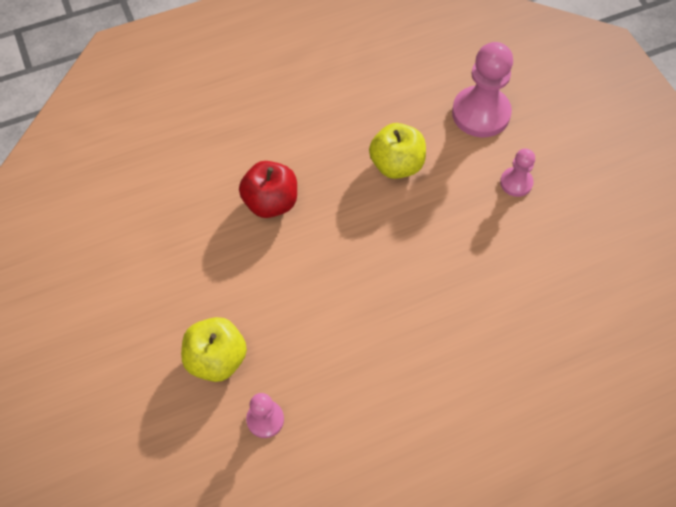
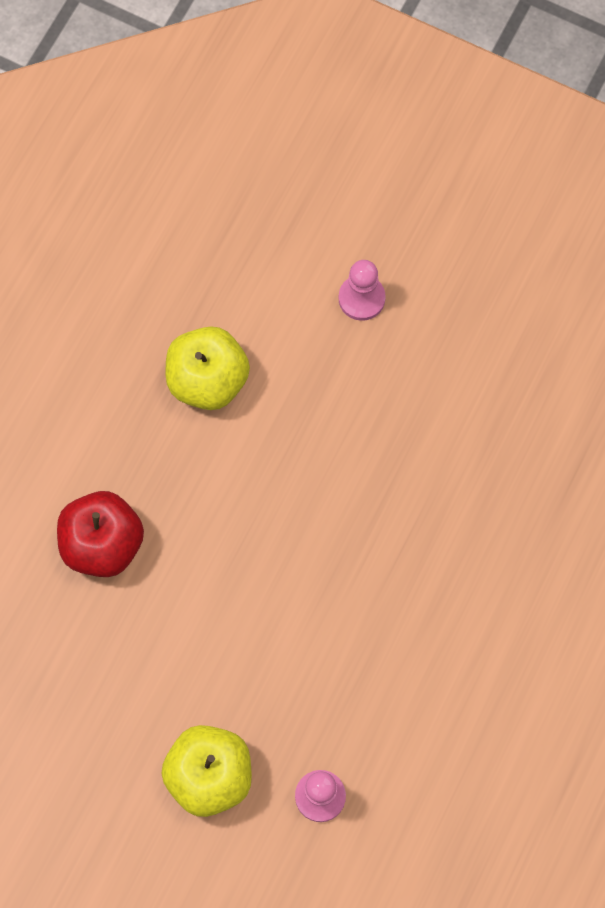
camera: 40 degrees left, 10 degrees up
pink pawn [452,42,513,137] -> none

